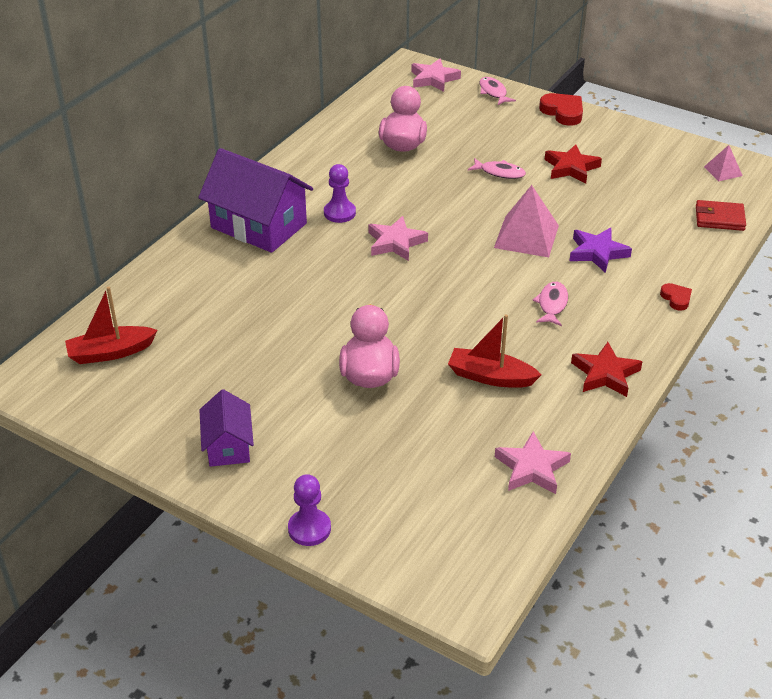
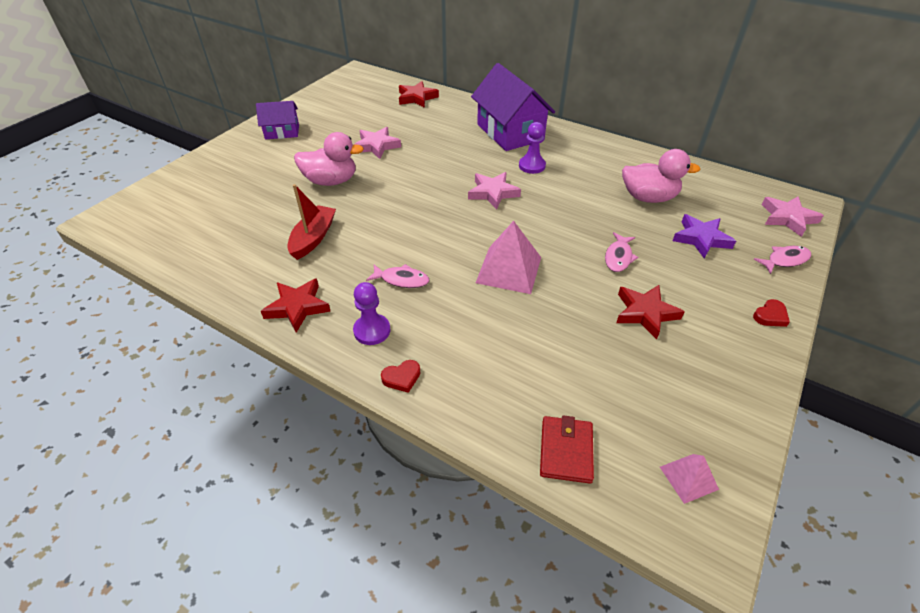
camera: 90 degrees right, 5 degrees up
red boat [65,286,158,364] -> none
purple house [198,148,313,253] -> purple house turned 60 degrees counterclockwise [471,63,555,151]
purple pawn [288,474,331,546] -> purple pawn moved to [353,282,390,345]
pink star [495,431,571,494] -> pink star moved to [354,127,401,159]
red heart [539,93,583,126] -> red heart [753,299,790,327], size x0.59
purple star [570,228,632,273] -> purple star moved to [673,214,736,258]
none -> red star [399,81,439,108]

